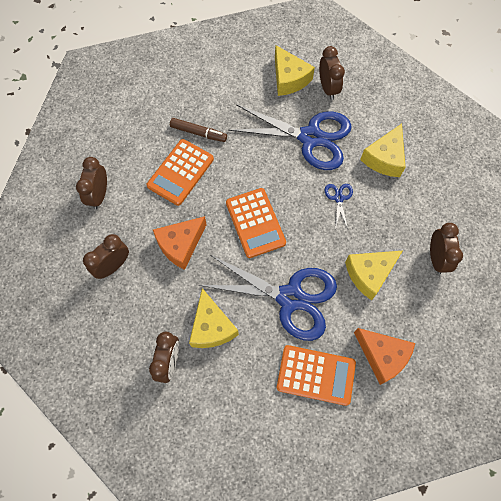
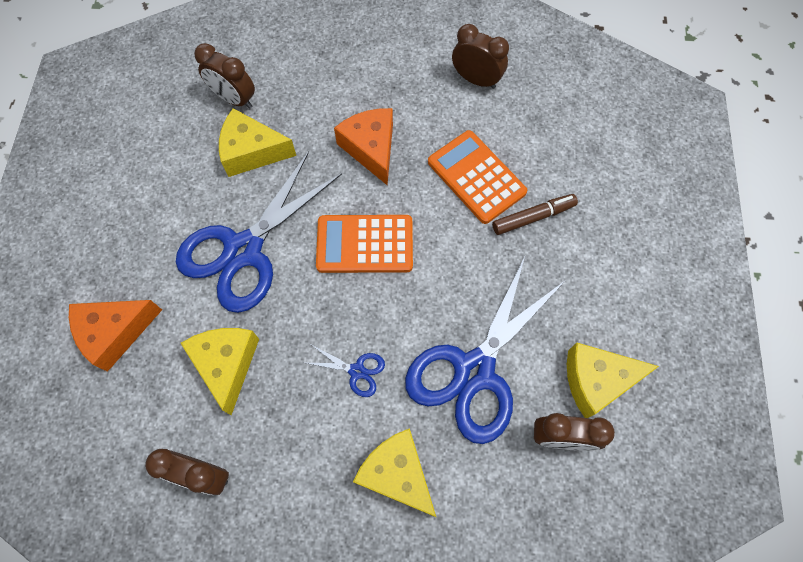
camera: 110 degrees right, 0 degrees up
brown clock [83,234,129,279] -> none
brown marker [170,118,227,142] -> brown marker turned 150 degrees counterclockwise [492,194,578,235]
orange calculator [277,345,356,406] -> none

